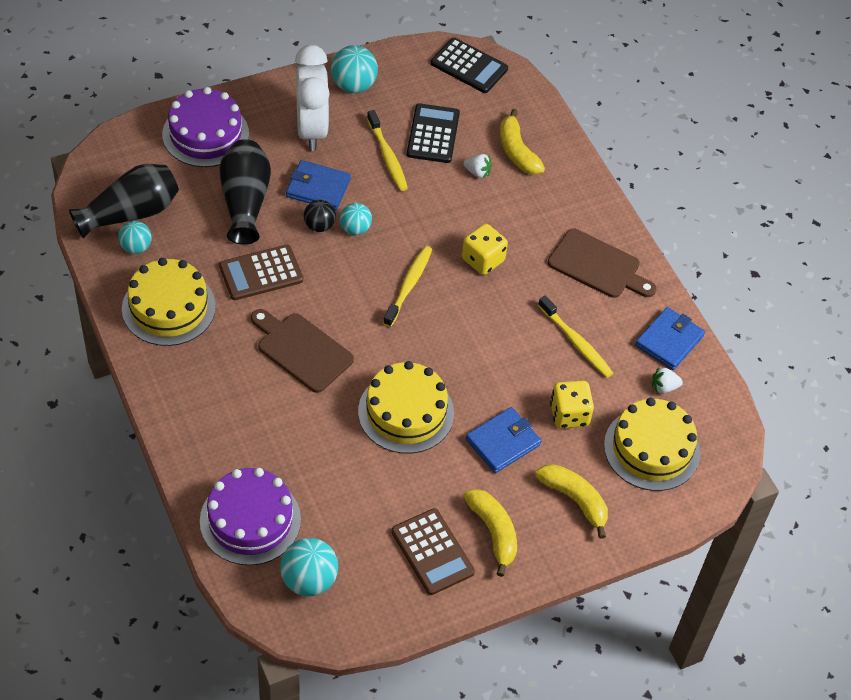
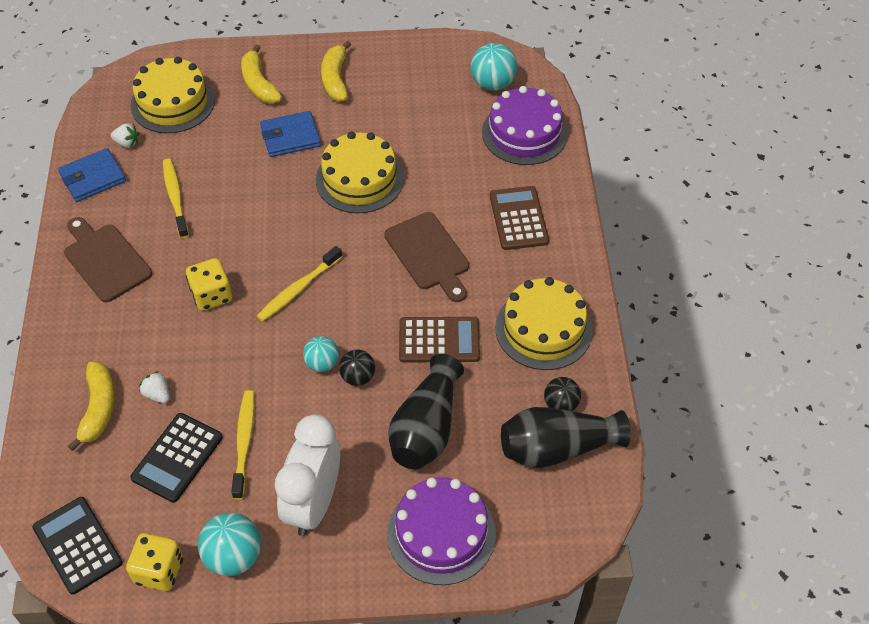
camera: 155 degrees left, 0 degrees up
turquoise ball [118,221,152,254] -> black ball [544,377,581,411]
blue wallet [286,160,351,210] -> none
brown calculator [391,508,475,595] -> brown calculator moved to [490,186,549,250]
yellow dice [550,381,594,428] -> yellow dice moved to [126,533,183,591]

